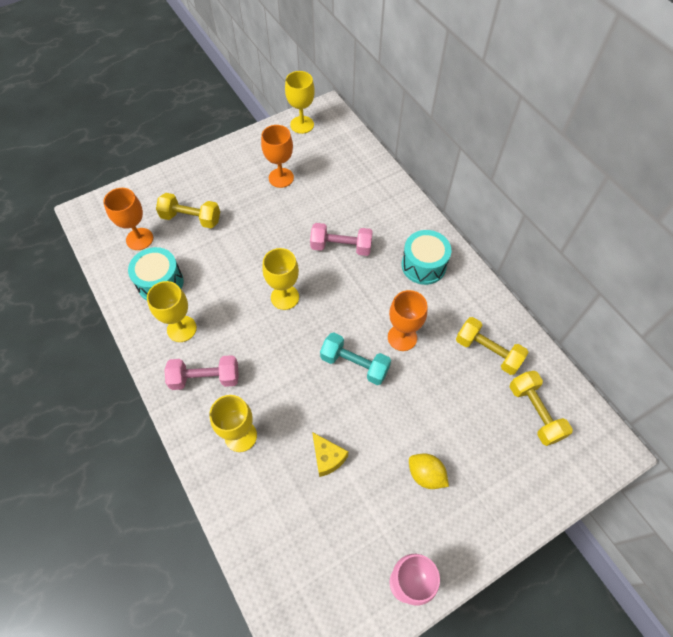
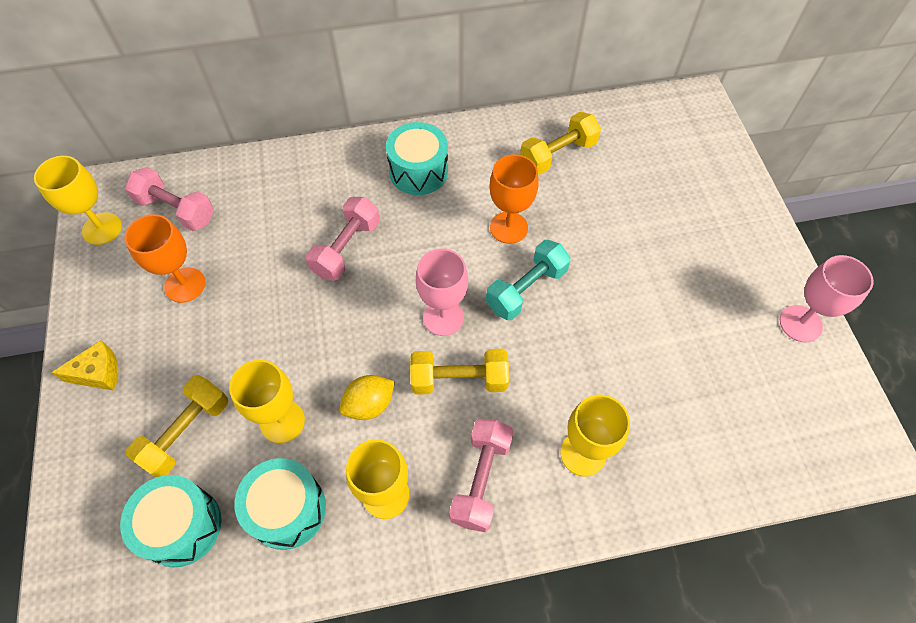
camera: 70 degrees left, 0 degrees up
orange goblet [103,188,153,250] -> turquoise drum [120,475,221,567]
yellow goblet [262,248,299,310] -> yellow goblet moved to [229,360,305,443]
yellow cheese [312,432,348,477] -> yellow cheese moved to [51,340,118,391]
yellow lemon [409,454,449,489] -> yellow lemon moved to [340,375,395,420]
yellow dumbbell [510,371,573,446] -> yellow dumbbell moved to [410,349,509,395]
none -> pink dumbbell [125,167,214,231]
none -> pink goblet [416,249,468,336]

